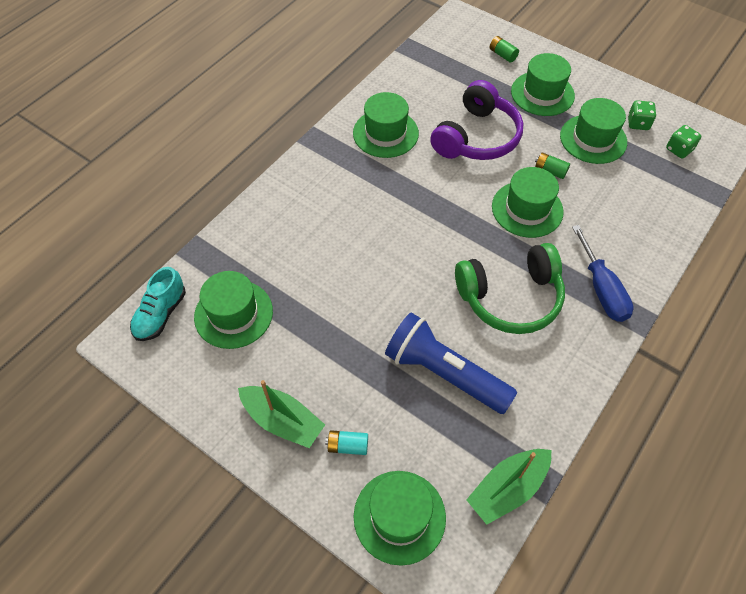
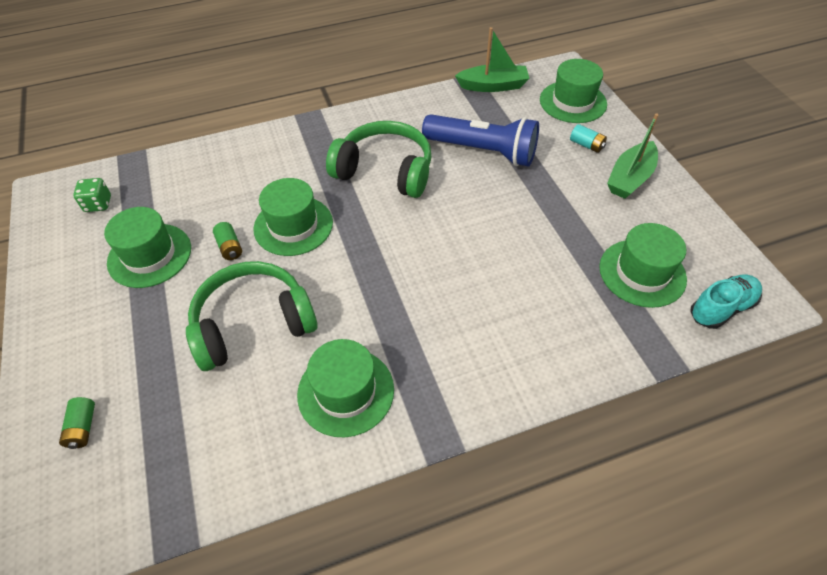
camera: 145 degrees left, 5 degrees down
green boat [238,380,325,448] -> green boat turned 120 degrees counterclockwise [607,113,659,199]
blue flashlight [385,312,517,414] -> blue flashlight turned 45 degrees counterclockwise [422,114,539,167]
purple headphones [430,80,523,160] -> green headphones [186,261,317,371]
green hat [511,53,575,116] -> none
blue screwdriver [572,225,634,322] -> none
green dice [628,100,656,130] -> none

